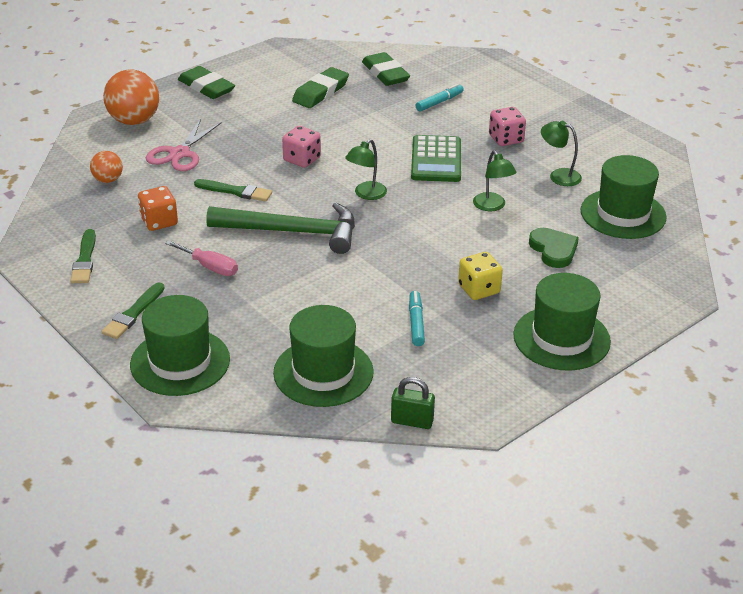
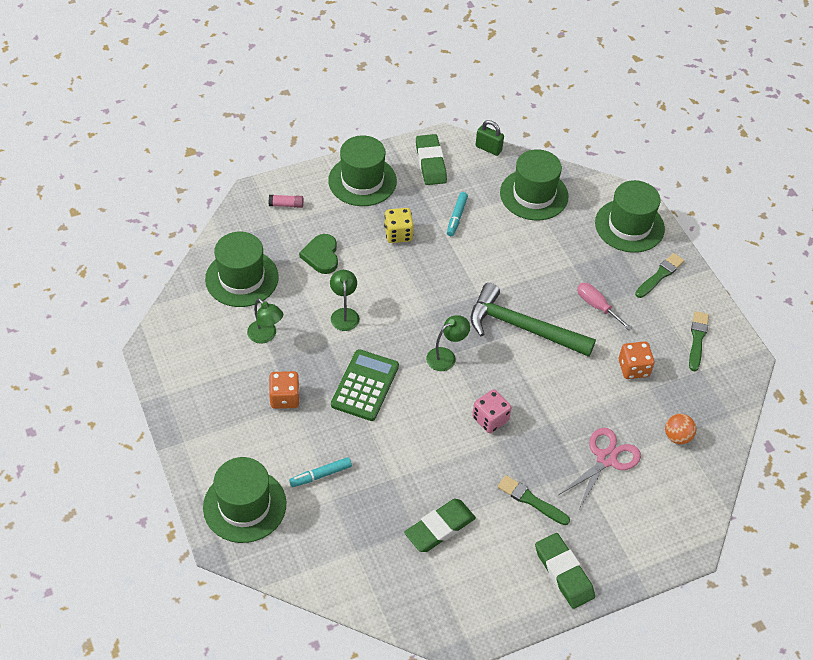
camera: 165 degrees left, 15 degrees up
orange ball [103,69,159,125] -> none
green brush [194,179,272,202] -> green brush moved to [497,475,570,525]
green eraser [362,52,410,86] -> green eraser moved to [416,134,447,185]
pink dice [489,107,526,146] -> orange dice [269,371,300,409]
none -> green hat [203,457,286,543]
none -> pink glue stick [269,195,303,208]

